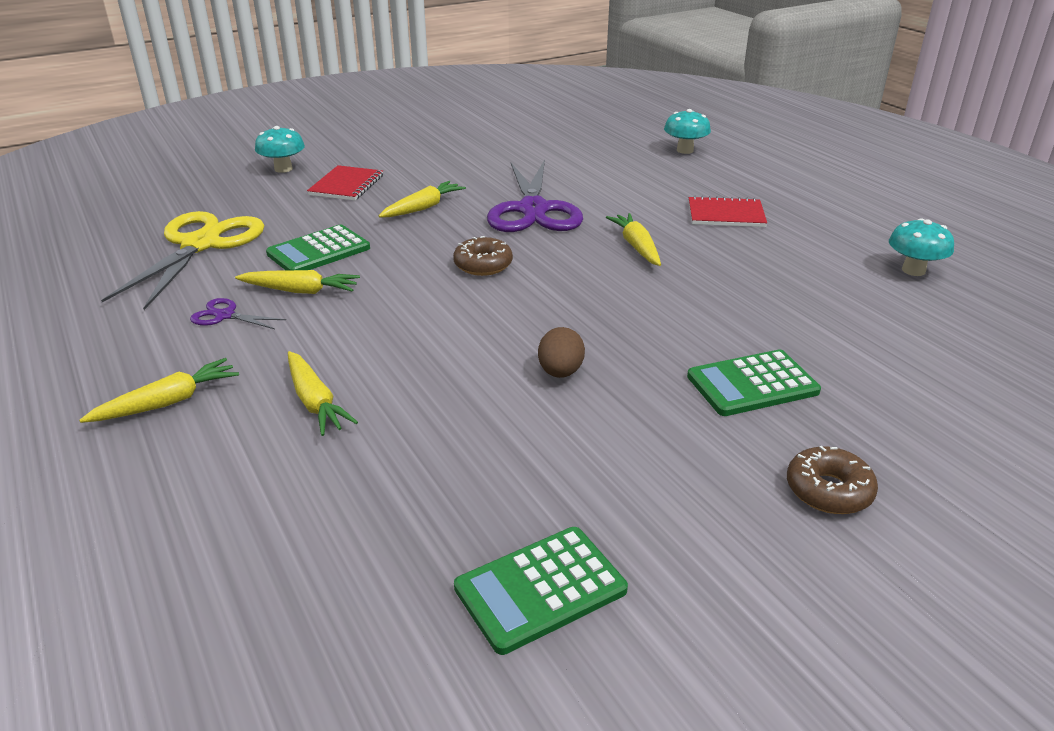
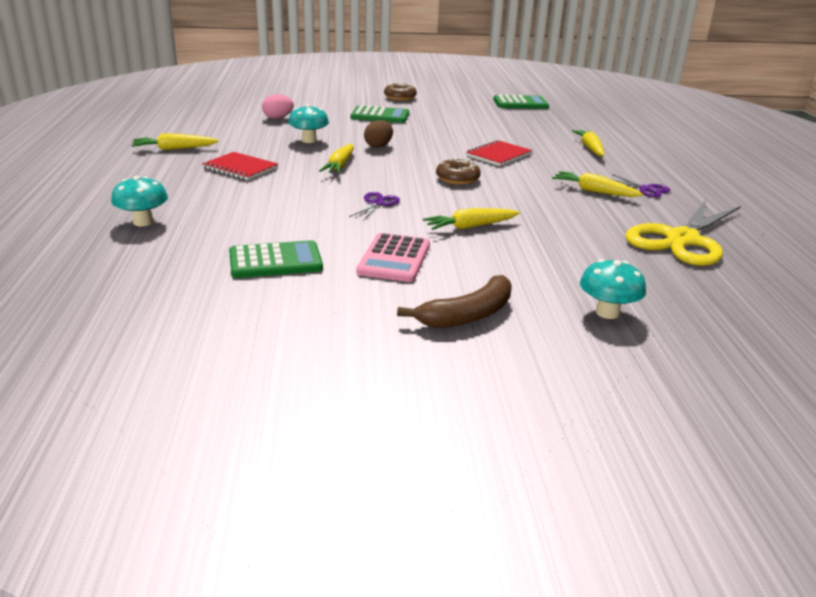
camera: 155 degrees left, 5 degrees down
yellow carrot [79,358,239,423] -> yellow carrot moved to [131,133,219,150]
green calculator [266,225,370,270] -> green calculator moved to [229,240,323,278]
red notebook [307,165,383,201] -> red notebook moved to [466,140,532,166]
purple scissors [487,160,583,232] -> purple scissors [349,192,400,221], size x0.43
brown egg [538,327,585,378] -> brown egg moved to [364,120,393,148]
turquoise mushroom [889,218,954,276] -> turquoise mushroom moved to [288,104,329,143]
none -> pink egg [262,94,294,119]
none -> pink calculator [356,233,430,282]
none -> brown banana [397,275,512,328]

